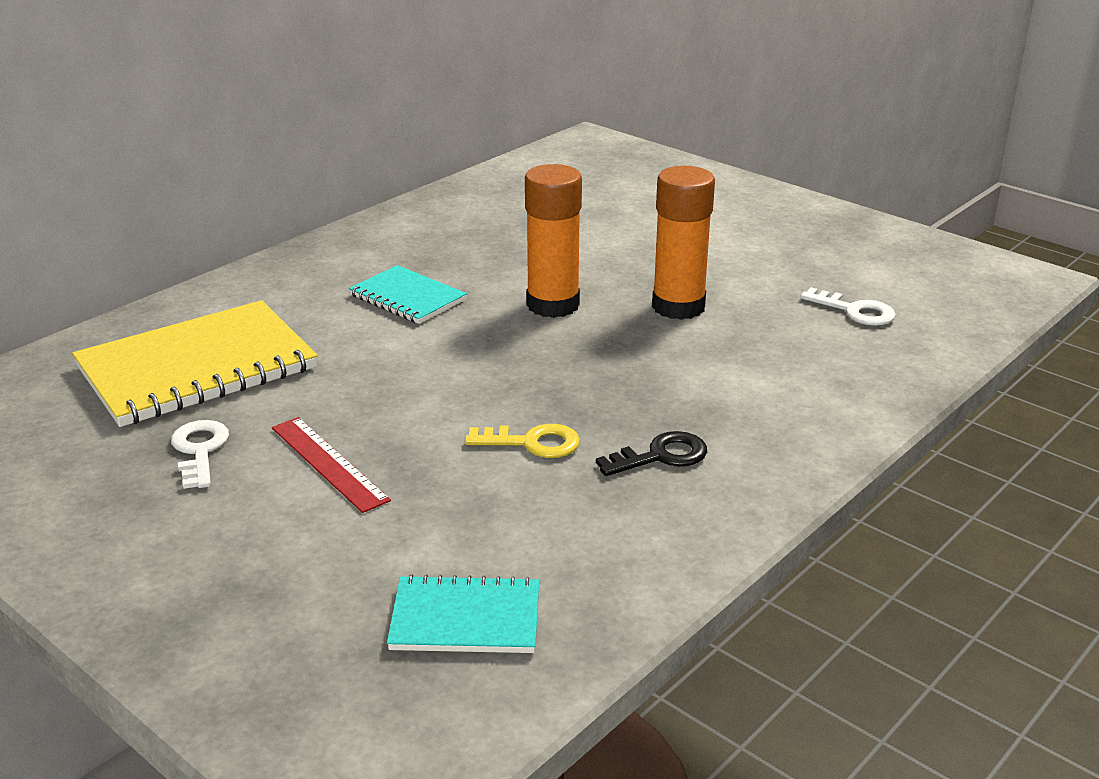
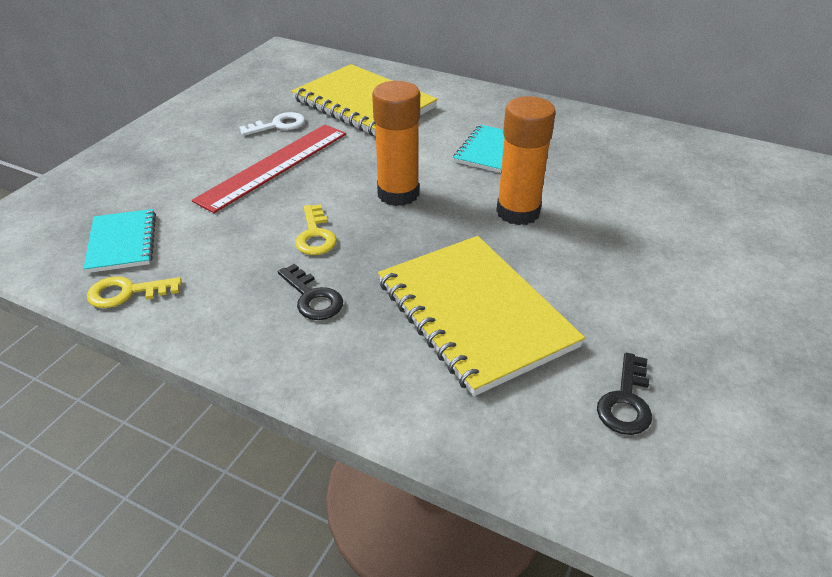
camera: 75 degrees right, 10 degrees up
red ruler [272,417,391,513] -> red ruler [192,124,346,213], size x1.61
orange glue stick [652,166,715,320] -> orange glue stick moved to [372,81,420,206]
white key [800,287,896,326] -> black key [597,353,652,435]
none -> yellow key [87,276,182,308]
none -> yellow notebook [378,236,585,396]

